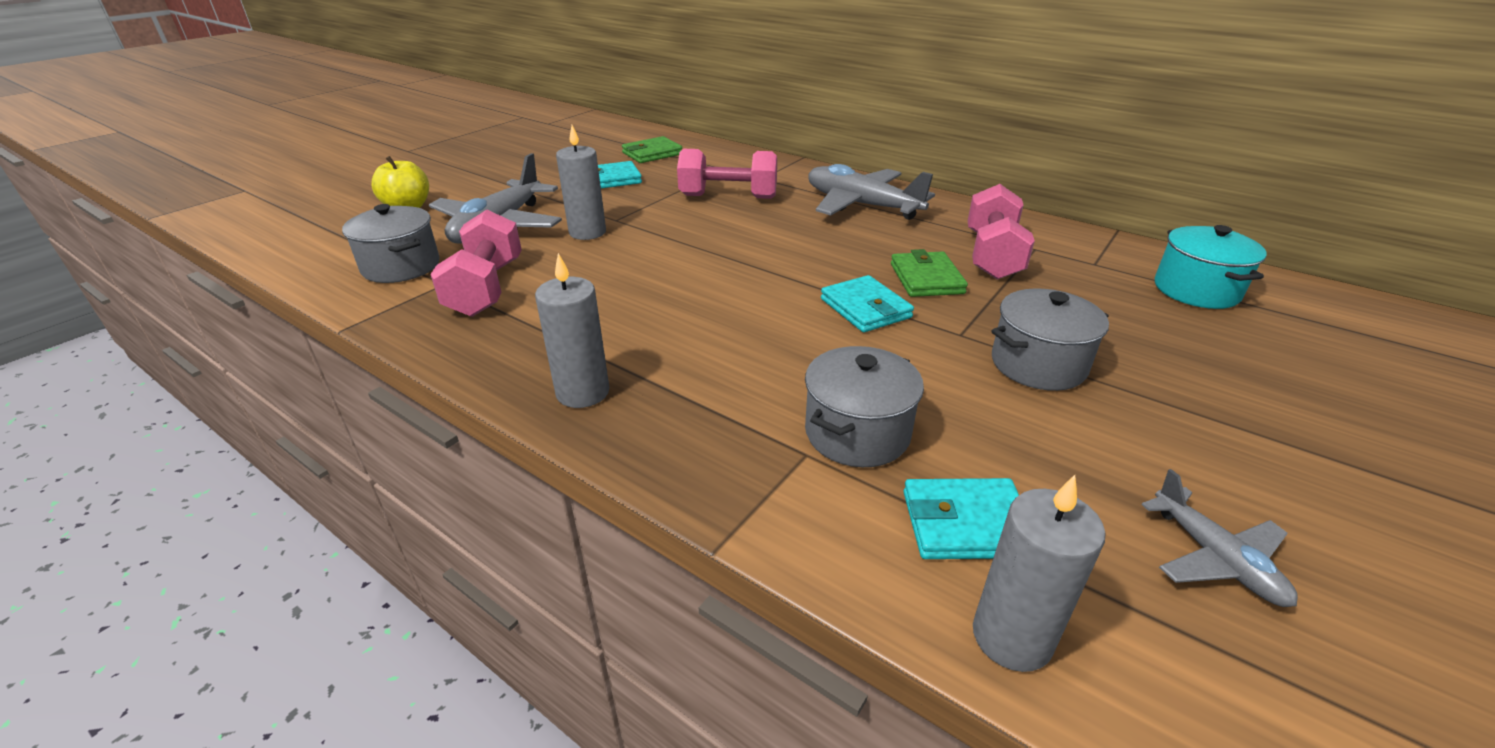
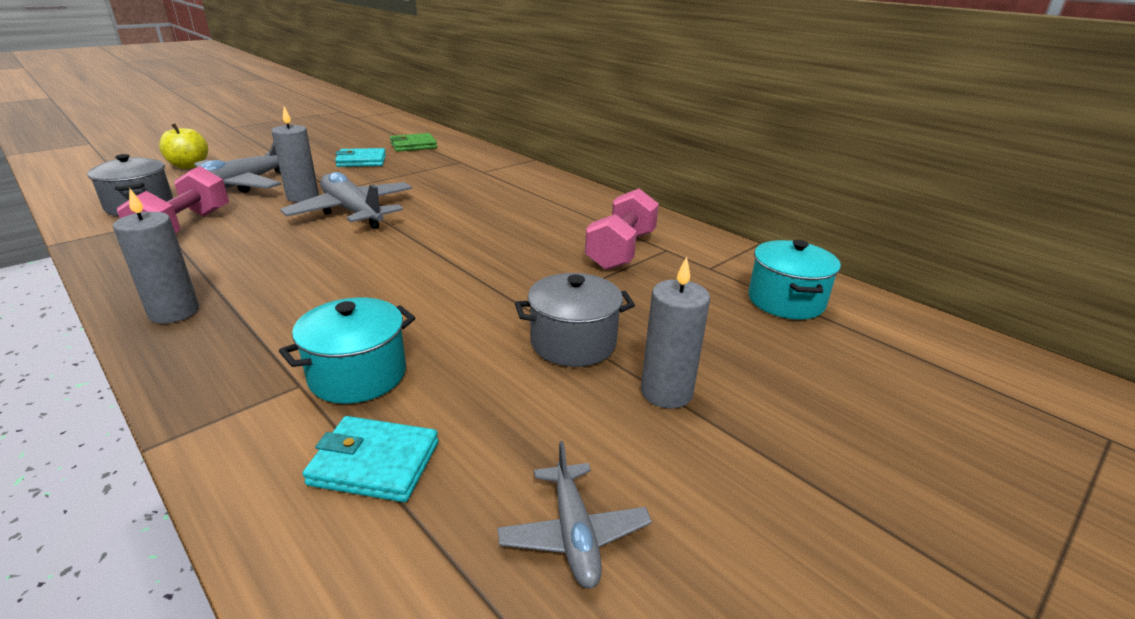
camera: 10 degrees right, 5 degrees down
pink dumbbell [677,149,777,199] -> none
grey pot [805,346,924,467] -> turquoise pot [279,298,415,404]
grey plane [808,164,935,220] -> grey plane moved to [280,172,412,229]
turquoise wallet [821,275,914,332] -> none
green wallet [891,249,968,297] -> none
grey candle [973,475,1106,672] -> grey candle moved to [641,257,710,409]

